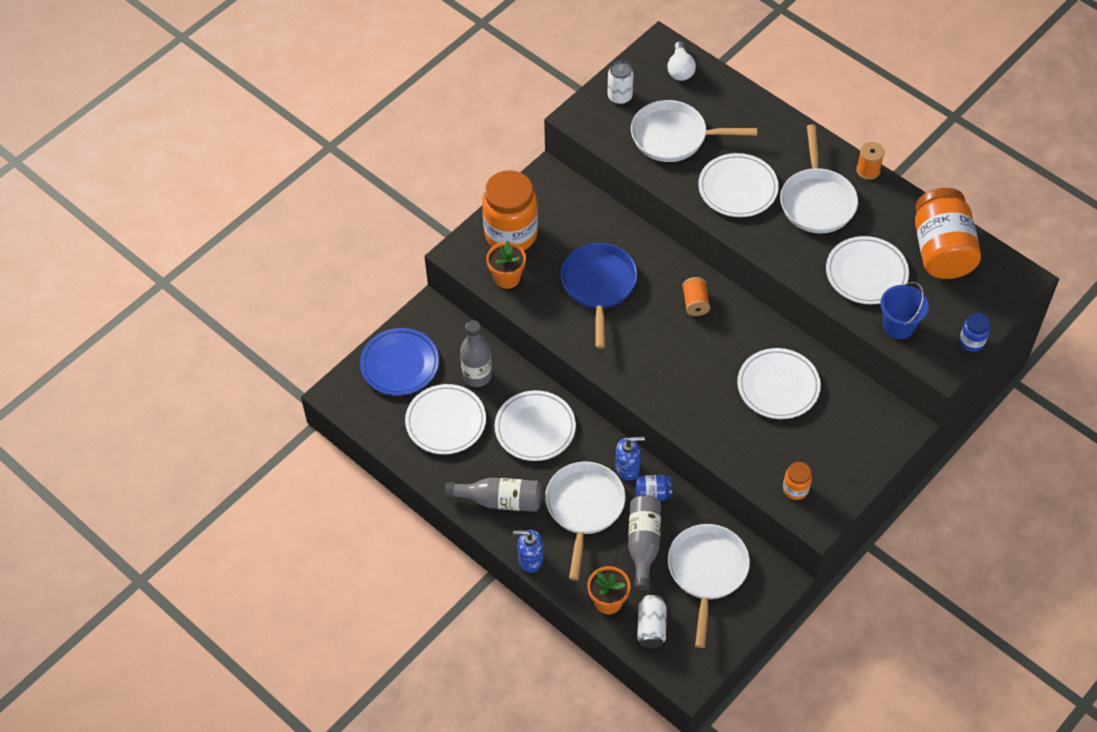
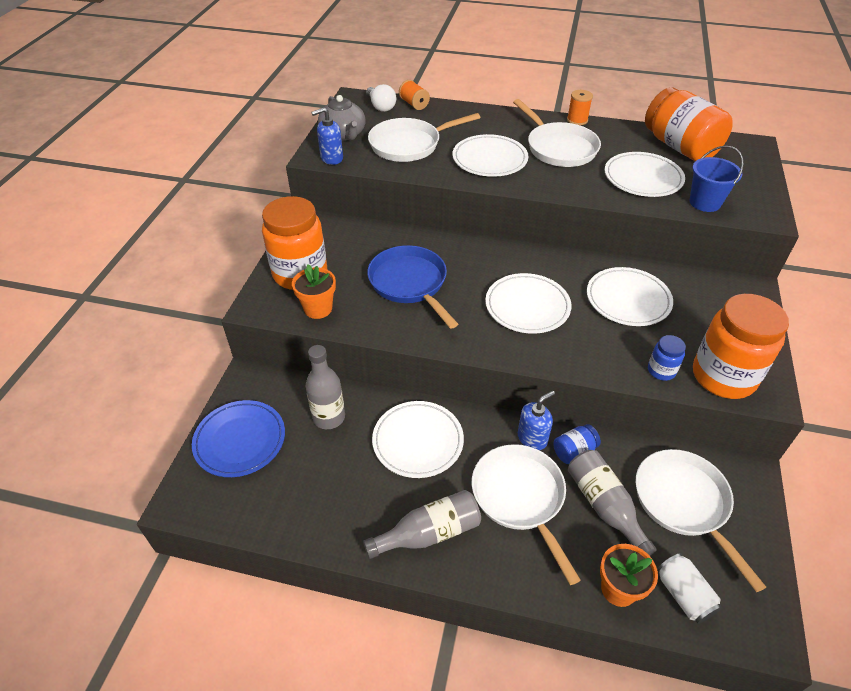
camera: 30 degrees left, 10 degrees down
white plate [405,384,486,454] -> white plate moved to [485,273,572,334]
blue soap dispenser [513,530,543,573] -> blue soap dispenser moved to [311,107,343,165]
white can [608,61,634,105] -> grey teapot [318,95,366,141]
orange spool [682,277,710,316] -> orange spool moved to [399,80,430,110]
orange jar [783,462,812,500] -> orange jar [693,294,789,399], size x2.22
blue jar [960,313,990,352] -> blue jar moved to [648,335,686,381]

